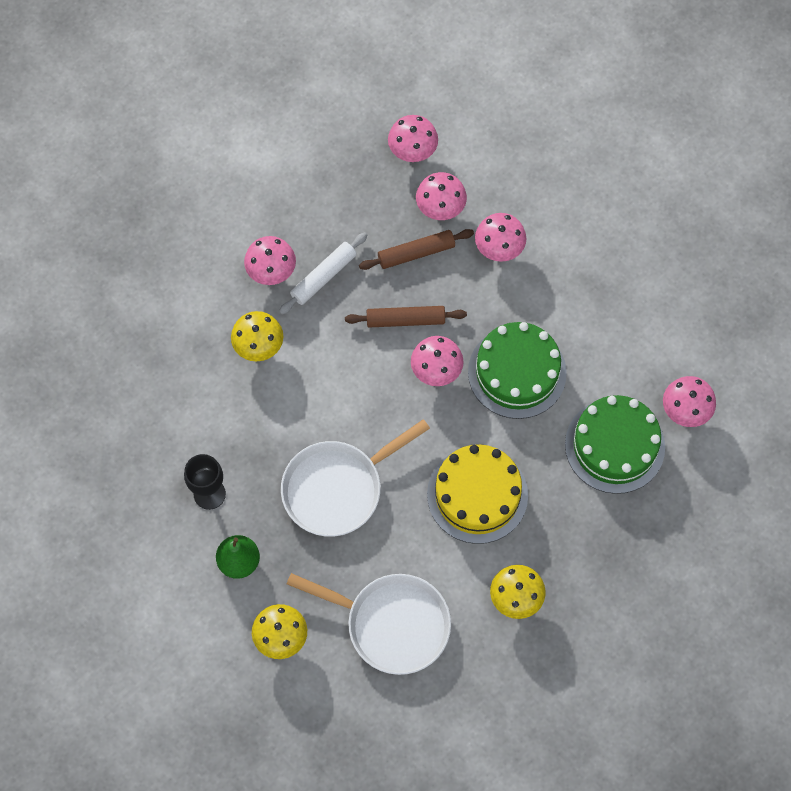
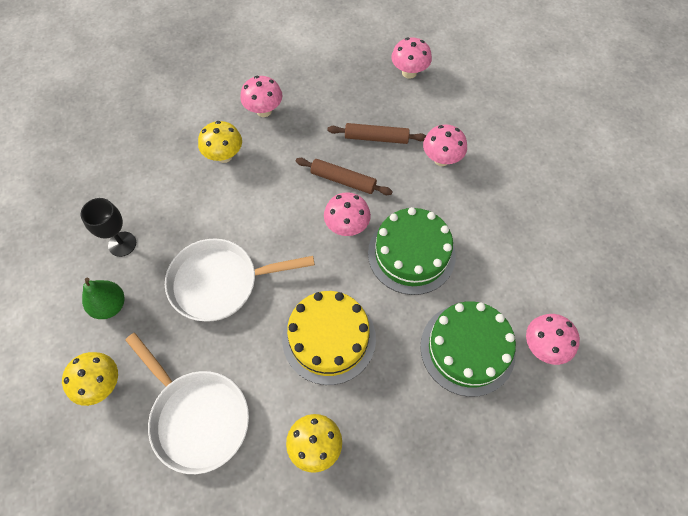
camera: 25 degrees right, 5 degrees down
white rolling pin [279,232,367,315] -> none
pink mushroom [416,172,467,220] -> none

